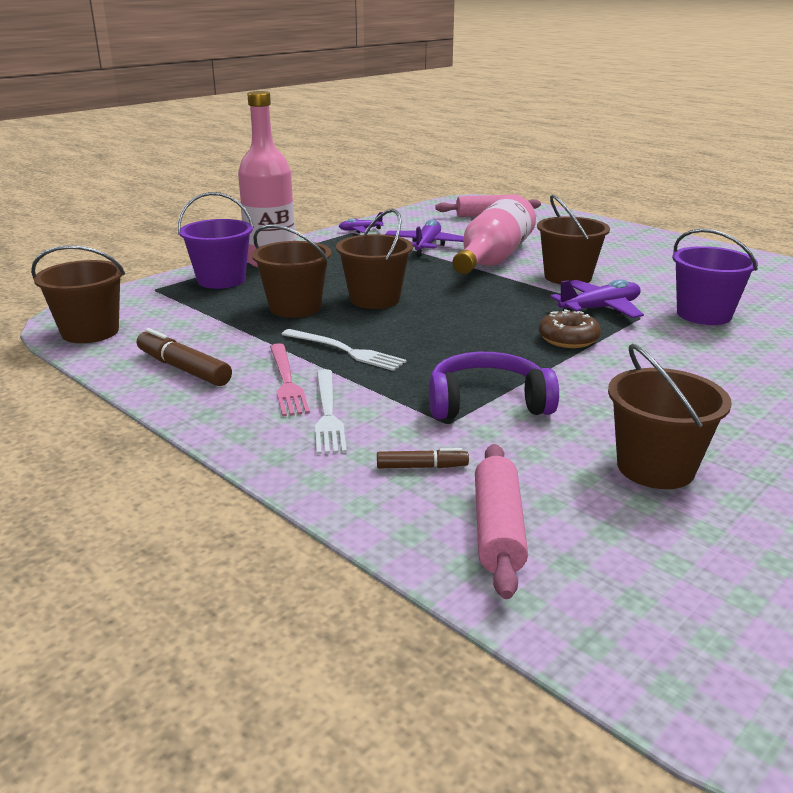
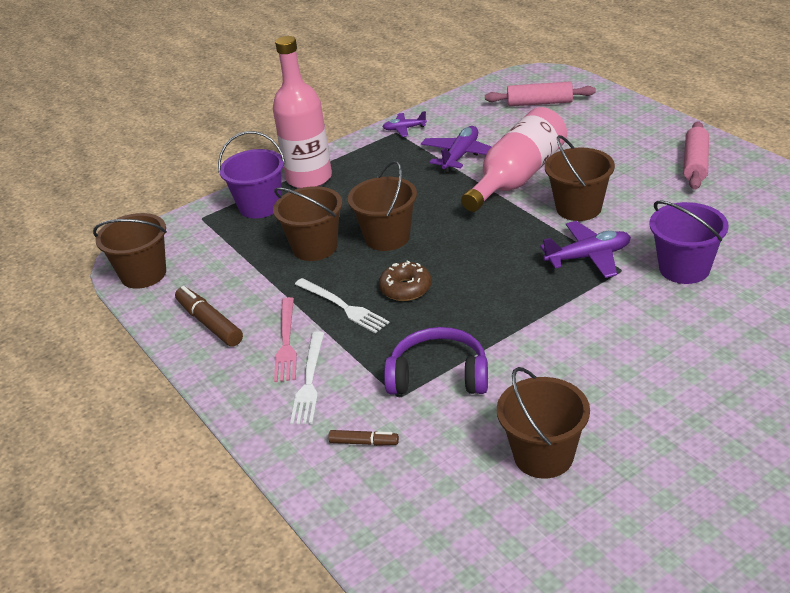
camera: 15 degrees right, 10 degrees up
pink rolling pin [475,444,528,599] -> pink rolling pin moved to [683,121,709,190]
brown donut [539,309,601,348] -> brown donut moved to [379,260,432,301]

